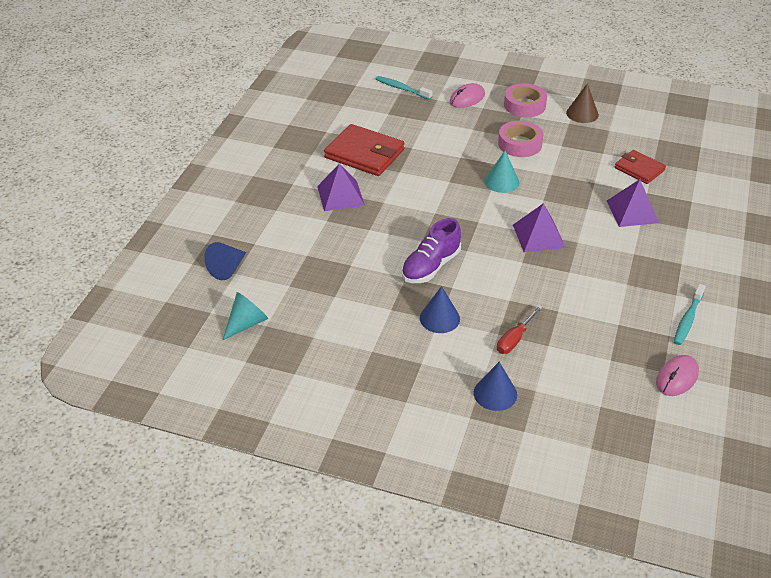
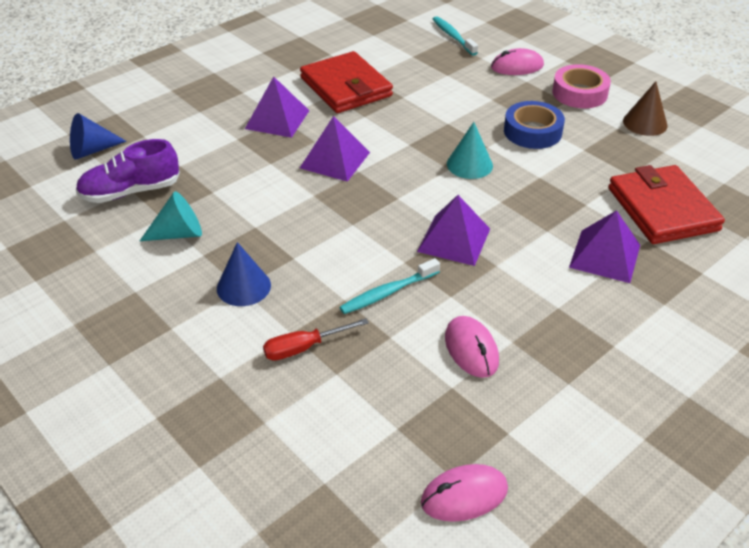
camera: 30 degrees right, 0 degrees up
turquoise cone [223,292,268,340] -> turquoise cone moved to [140,191,202,241]
purple shoe [402,218,461,283] -> purple shoe moved to [76,139,180,203]
blue cone [474,362,517,411] -> none
pink tape [498,121,544,157] -> blue tape [504,101,565,149]
red wallet [615,150,666,184] -> red wallet [608,165,725,244], size x1.65
turquoise toothbrush [674,284,706,345] -> turquoise toothbrush moved to [339,258,440,314]
none -> purple pyramid [300,116,370,182]
none -> pink mouse [445,316,499,378]

